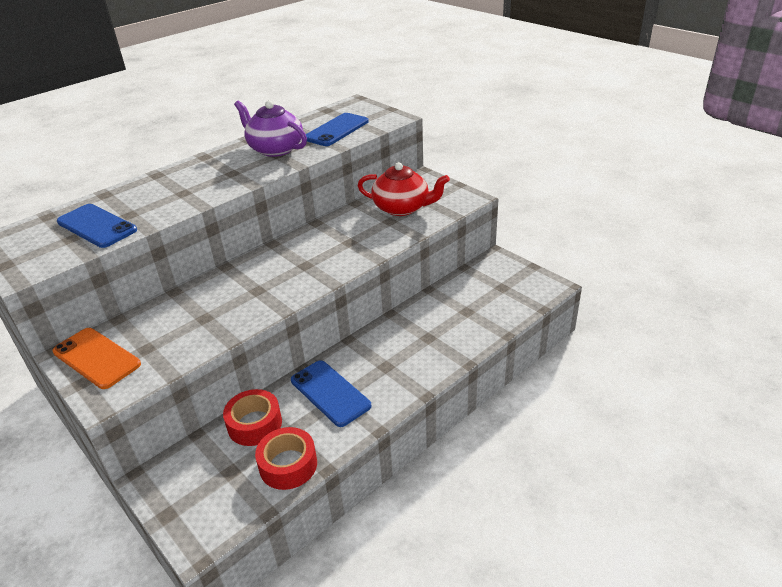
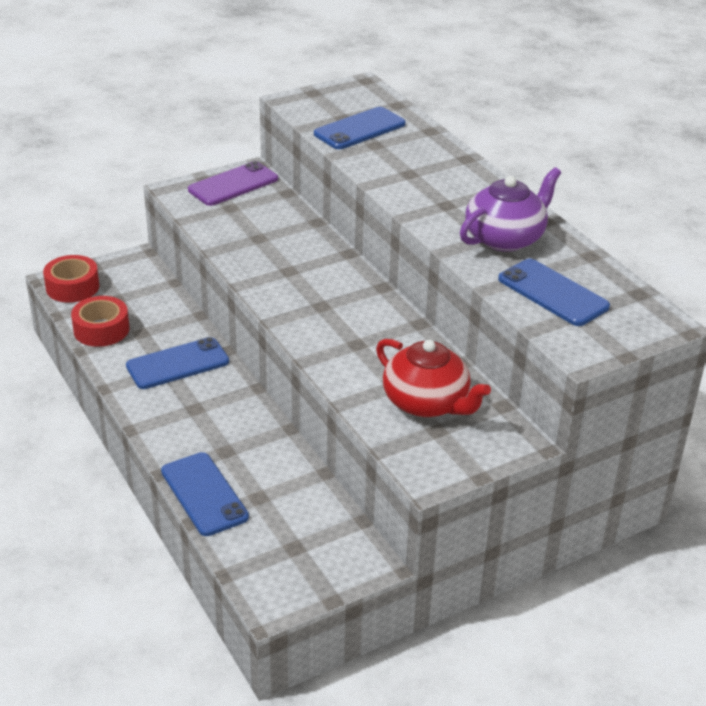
camera: 100 degrees right, 0 degrees up
orange phone [52,328,141,389] -> purple phone [188,161,278,206]
red tape [223,389,282,446] -> red tape moved to [43,255,99,303]
red teapot [358,162,450,216] -> red teapot turned 75 degrees counterclockwise [376,339,491,417]
none -> blue phone [161,452,249,536]

